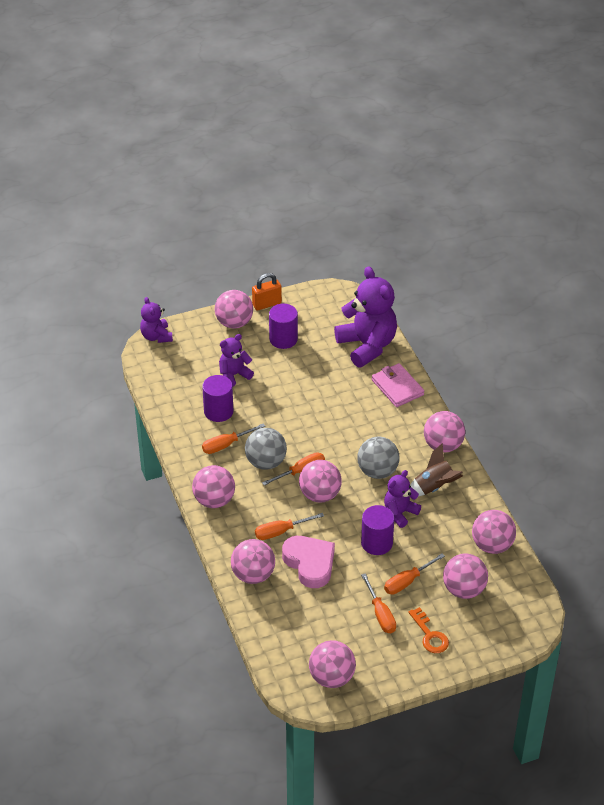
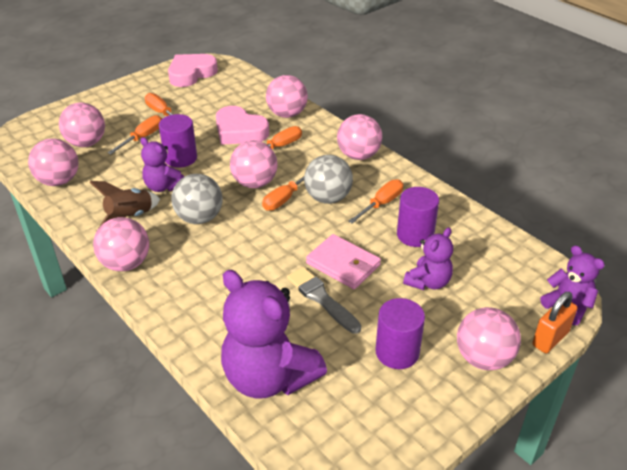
camera: 160 degrees right, 5 degrees down
orange padlock [252,273,282,310] -> orange padlock moved to [532,292,578,353]
pink ball [309,640,356,688] -> pink heart [168,54,218,87]
pink wallet [372,363,424,407] -> pink wallet moved to [306,234,381,289]
purple teddy bear [384,470,421,528] -> purple teddy bear turned 105 degrees clockwise [140,137,184,192]
orange key [408,607,449,653] -> none
none -> grey brush [287,267,361,334]

